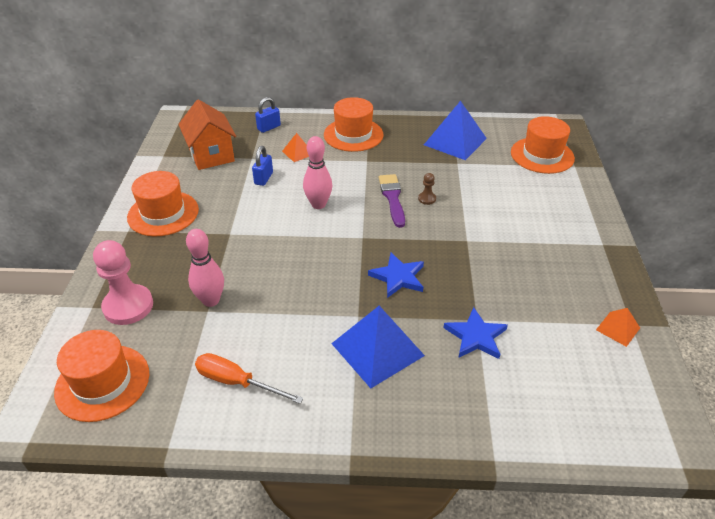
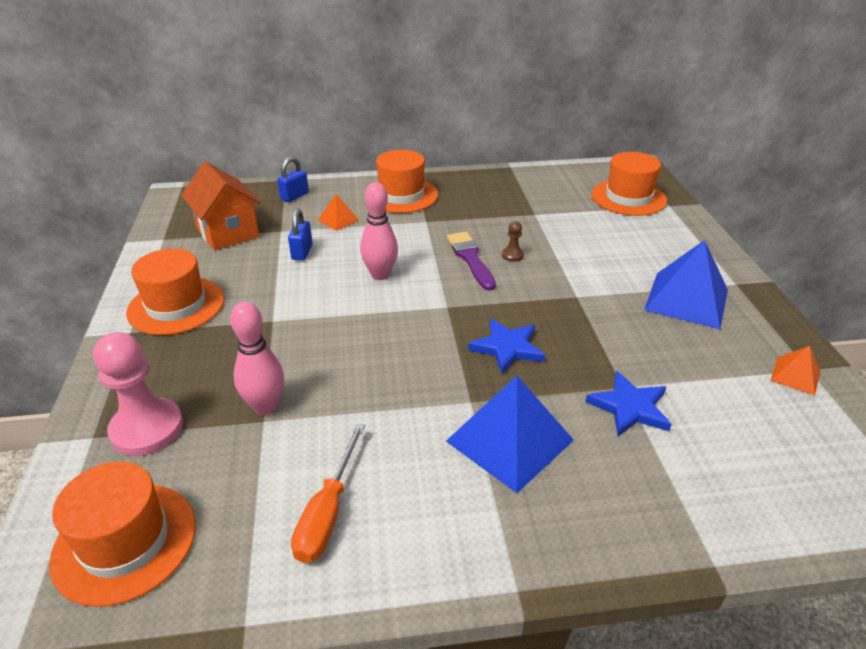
camera: 10 degrees left, 5 degrees down
orange screwdriver [195,353,304,404] -> orange screwdriver turned 90 degrees counterclockwise [291,423,365,563]
blue pyramid [424,101,487,160] -> blue pyramid moved to [644,240,728,329]

